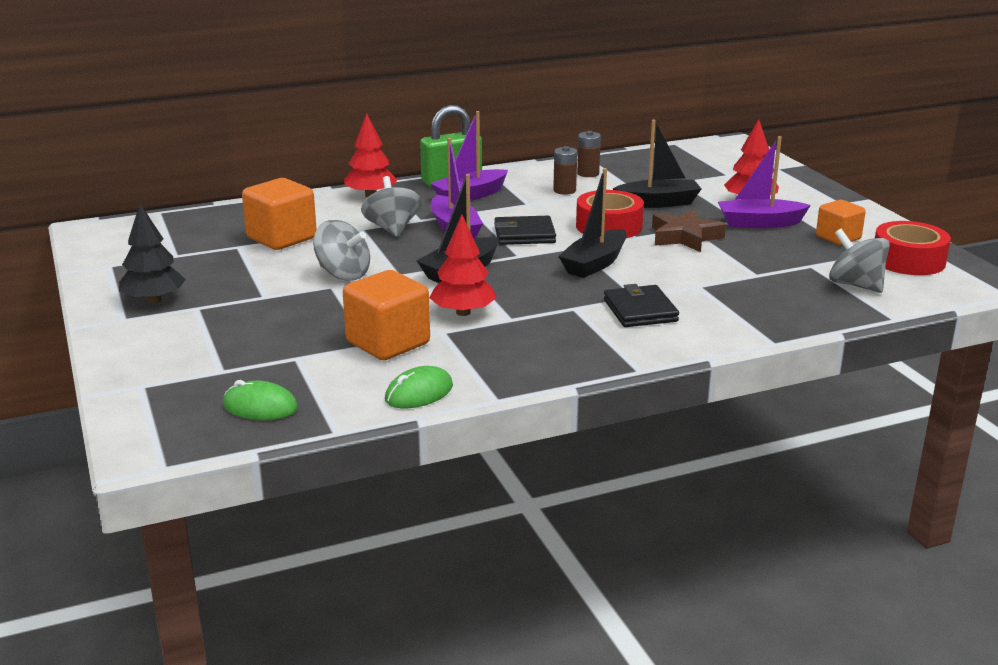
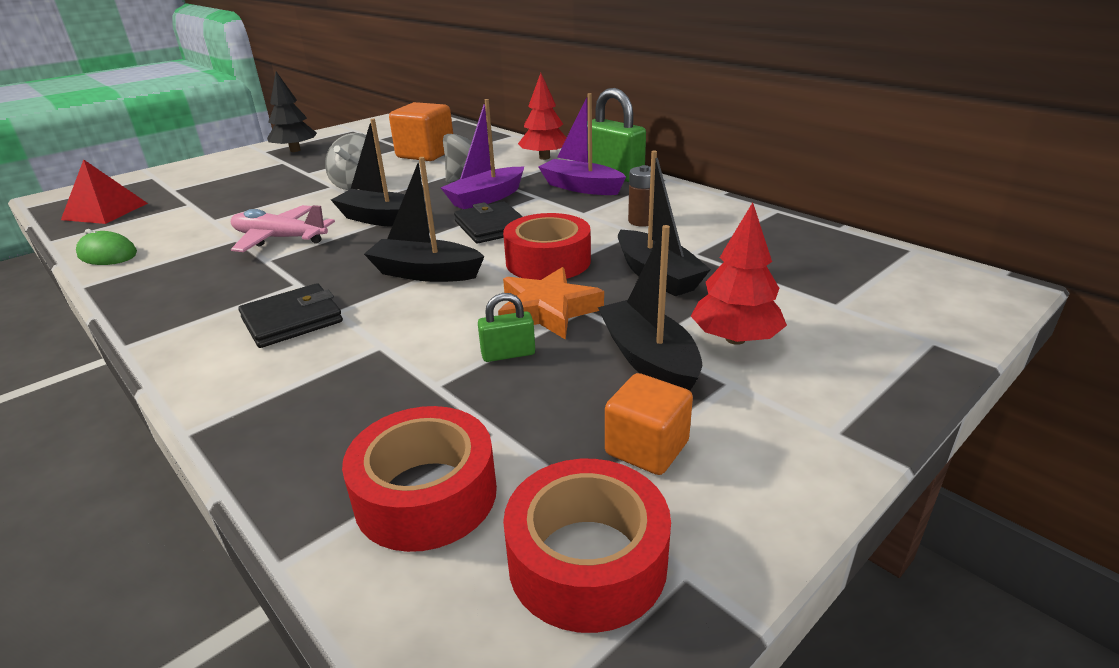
camera: 70 degrees right, 5 degrees up
green mouse [223,380,298,420] -> red pyramid [61,159,148,224]
orange cube [343,270,430,360] -> none
red tree [429,215,497,316] -> pink plane [231,205,335,252]
brown battery [577,131,601,177] -> none
brown star [652,209,726,252] -> orange star [498,267,604,340]
purple boat [718,136,811,228] -> black boat [598,225,702,391]
grey spinning top [829,229,890,293] -> red tape [342,406,497,552]
none -> green padlock [478,293,535,362]

